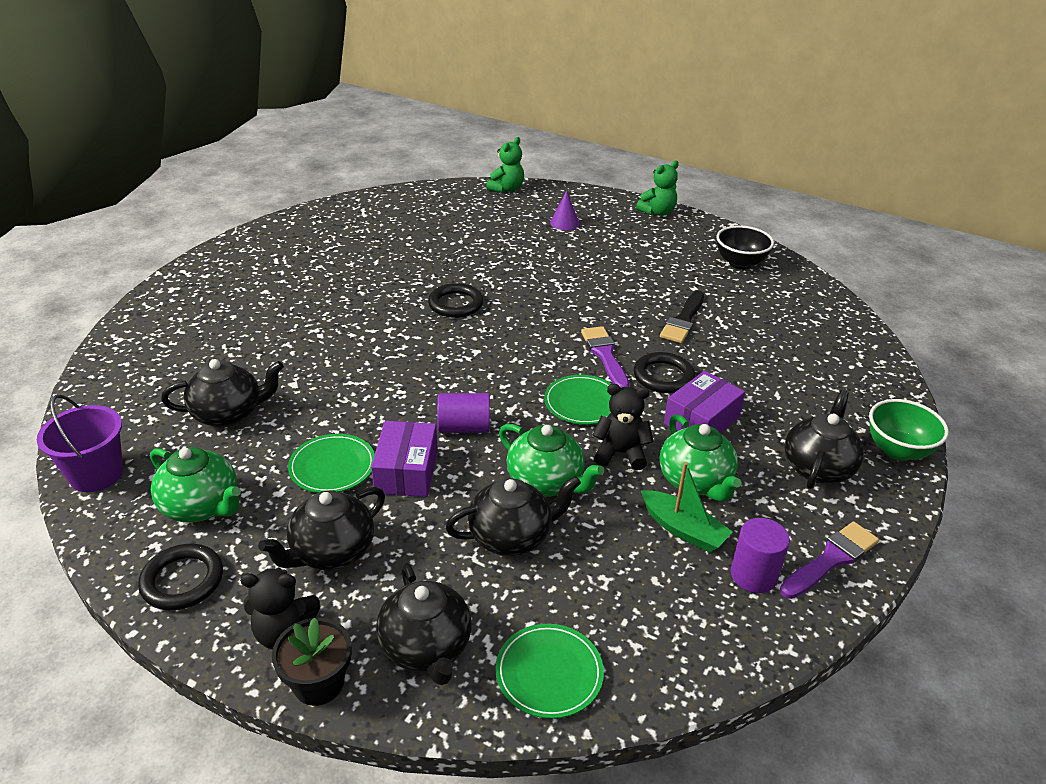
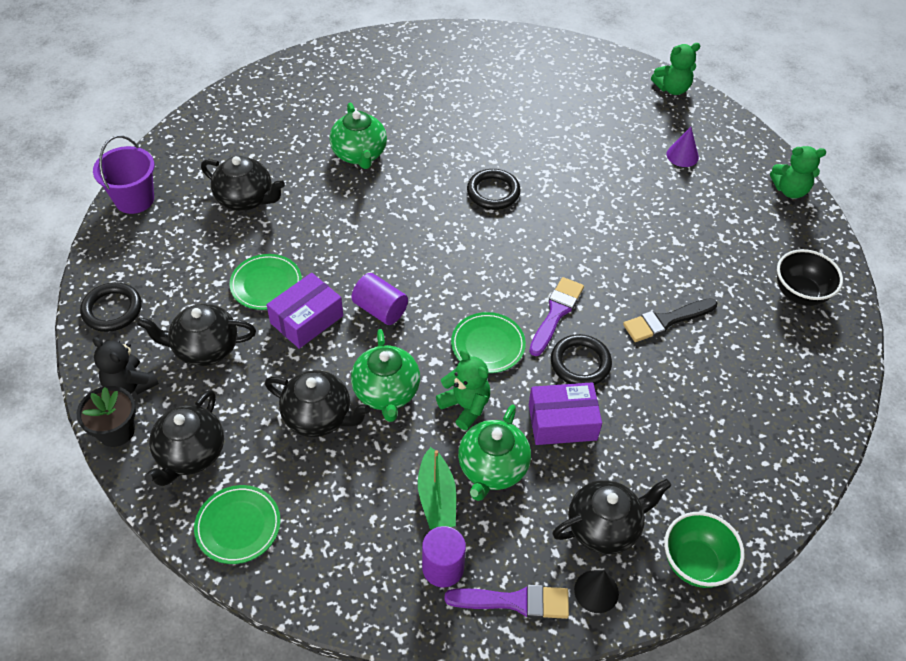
camera: 40 degrees right, 15 degrees up
green teapot [150,447,241,522] -> green teapot moved to [330,102,387,169]
black teddy bear [593,384,654,470] -> green teddy bear [436,350,490,431]
none -> black cone [574,570,619,613]

